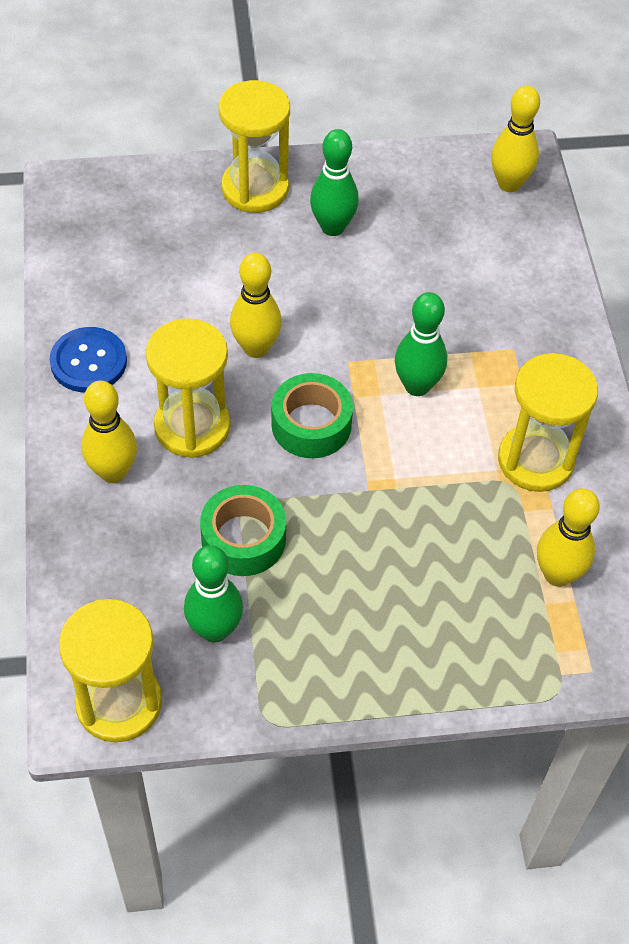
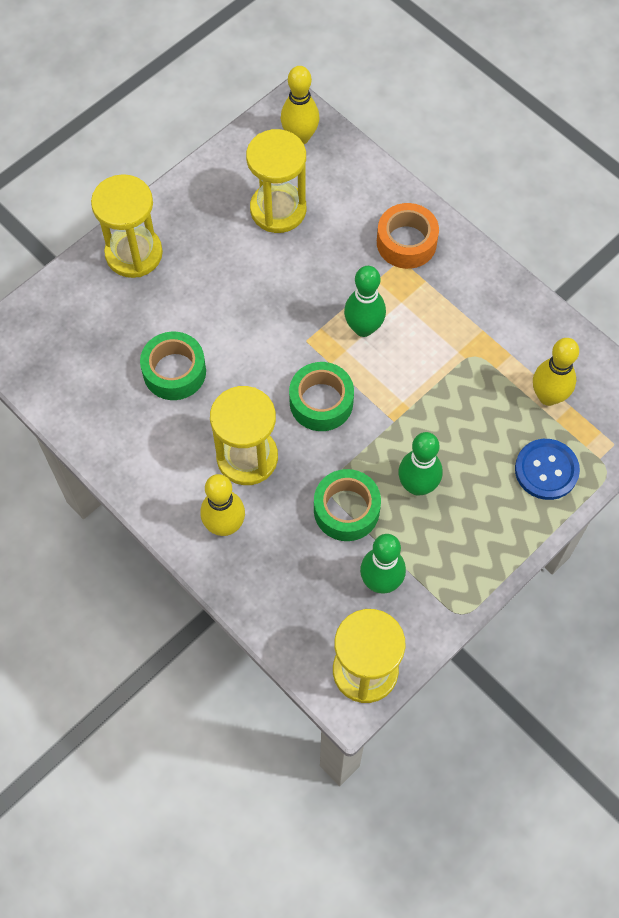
camera: 35 degrees left, 10 degrees up
blue button [49,327,127,392] -> blue button moved to [515,439,580,500]
yellow bowling pin [230,253,282,358] -> none
green bowling pin [310,129,359,236] -> green bowling pin moved to [398,432,443,496]
yellow hourglass [498,353,598,492] -> yellow hourglass moved to [246,129,306,233]
none -> green tape [140,331,206,400]
none -> orange tape [377,203,439,269]

